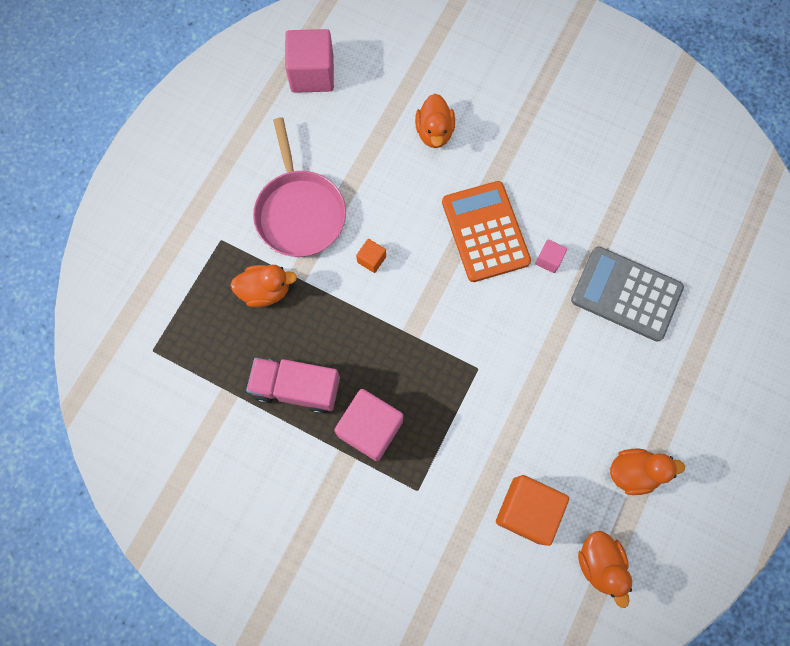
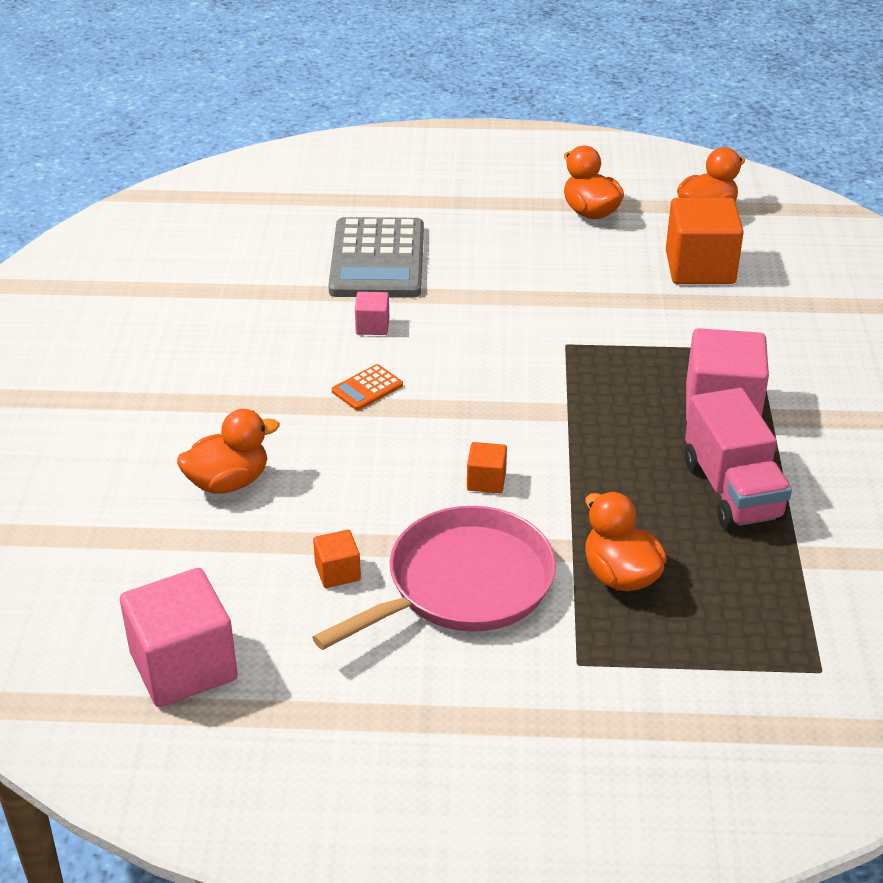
camera: 115 degrees left, 35 degrees down
orange calculator [442,181,531,282] -> orange calculator [332,364,403,410], size x0.42
none -> orange cube [313,530,361,588]

